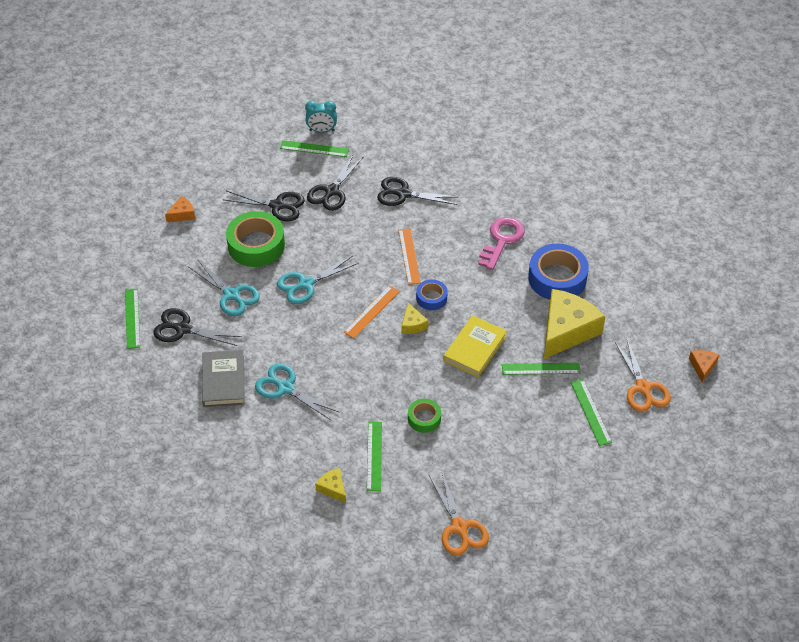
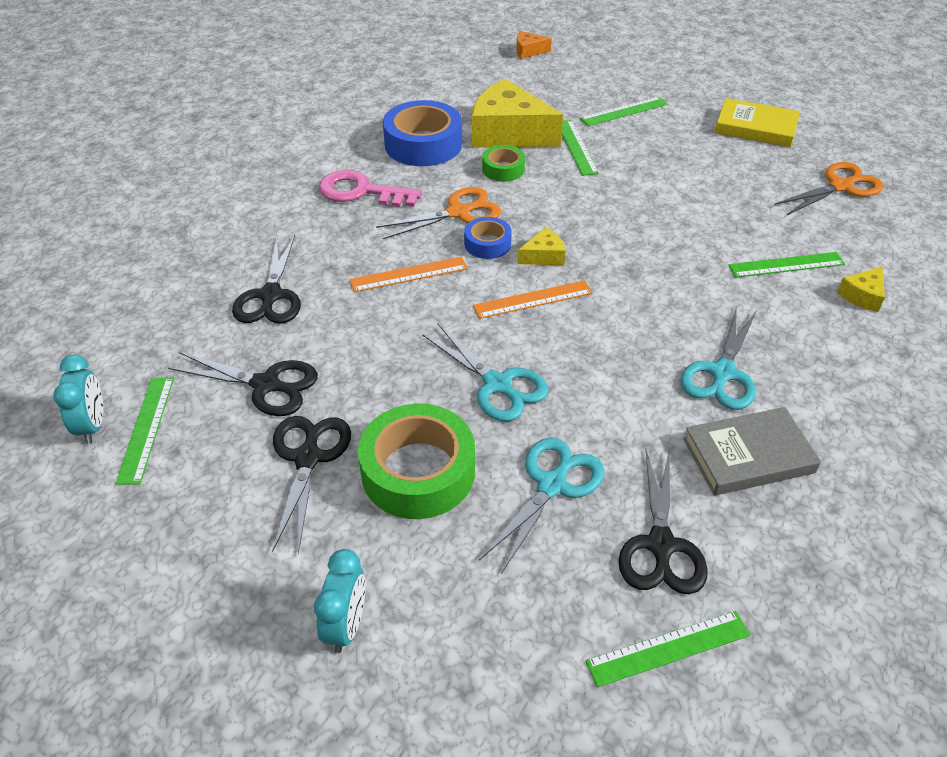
camera: 100 degrees left, 5 degrees down
orange cheese [165,196,195,222] -> turquoise clock [314,549,366,653]
orange ruler [344,285,400,338] -> orange ruler turned 45 degrees counterclockwise [473,280,593,319]
green tape [408,399,441,433] -> green tape moved to [482,145,525,182]
yellow book [443,315,507,378] -> yellow book moved to [715,98,800,147]
orange scissors [615,339,671,412] -> orange scissors moved to [376,187,501,239]

